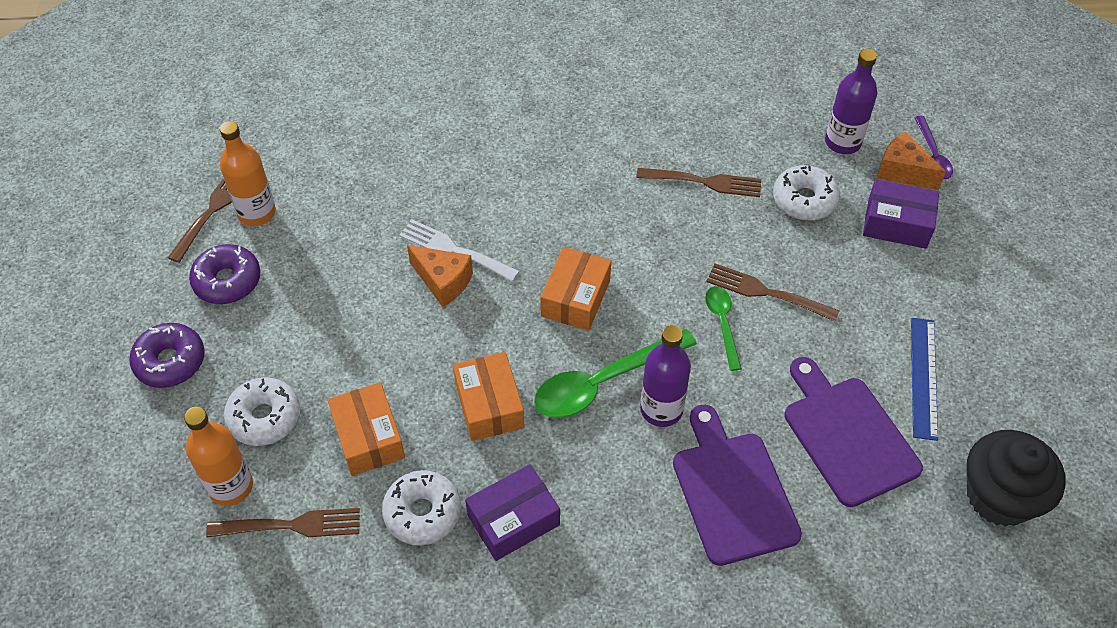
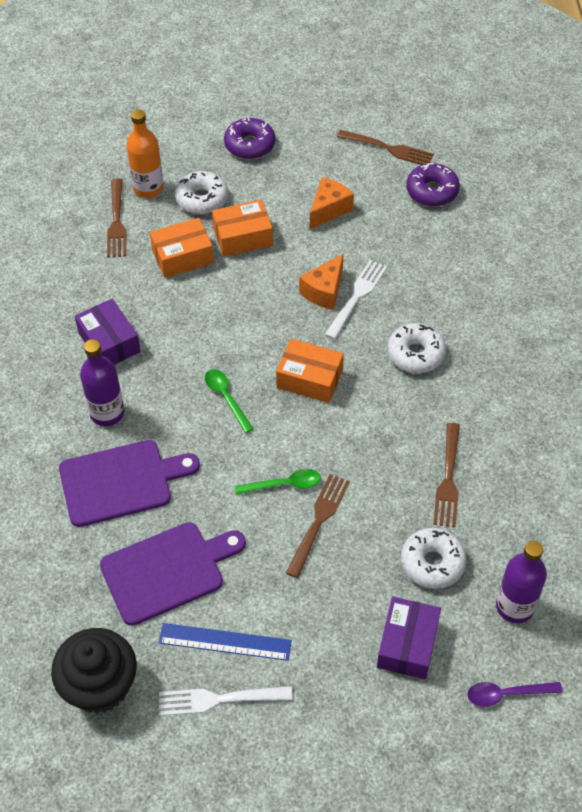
camera: 90 degrees right, 0 degrees up
purple donut [189,244,261,304] -> purple donut moved to [406,163,460,207]
orange bottle [220,121,276,226] -> none
white donut [382,470,461,546] -> white donut moved to [387,323,446,373]
orange box [453,352,524,441] -> orange box moved to [212,200,273,257]
green spoon [534,329,697,418] -> green spoon [205,369,254,433], size x0.56
purple bottle [640,325,691,427] -> purple bottle moved to [80,339,124,426]
orange cheese [876,131,946,190] -> orange cheese moved to [310,177,354,229]
none -> white fork [159,686,293,716]

